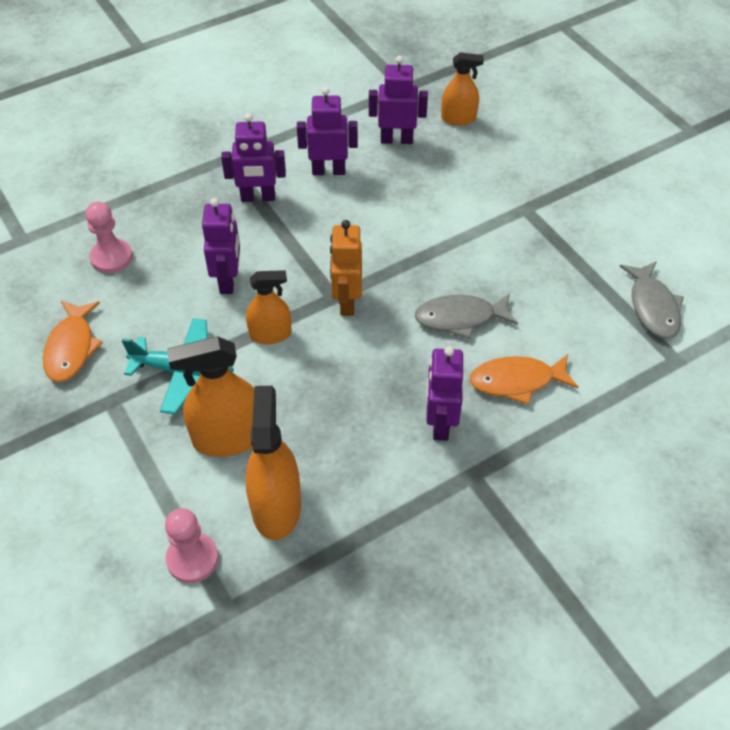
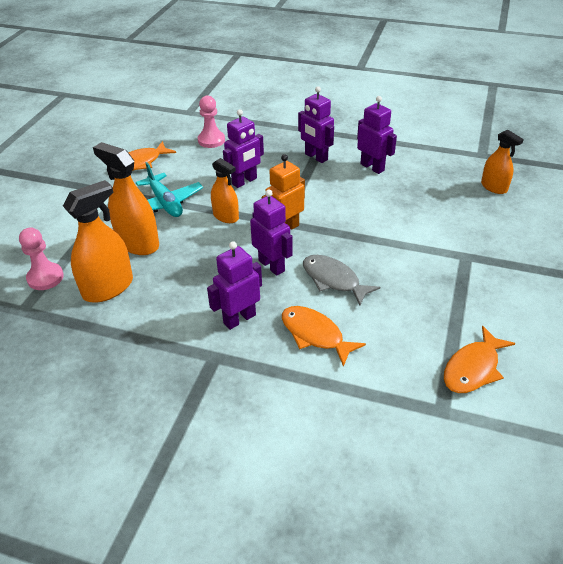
camera: 50 degrees right, 10 degrees down
purple robot [369,56,428,144] -> purple robot moved to [250,189,293,276]
grey fish [619,261,684,339] -> orange fish [444,326,515,393]

